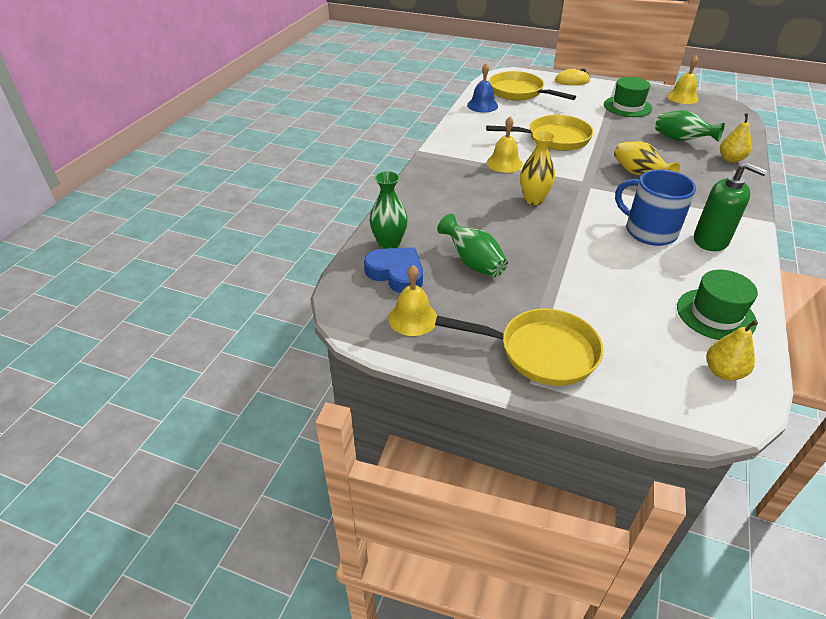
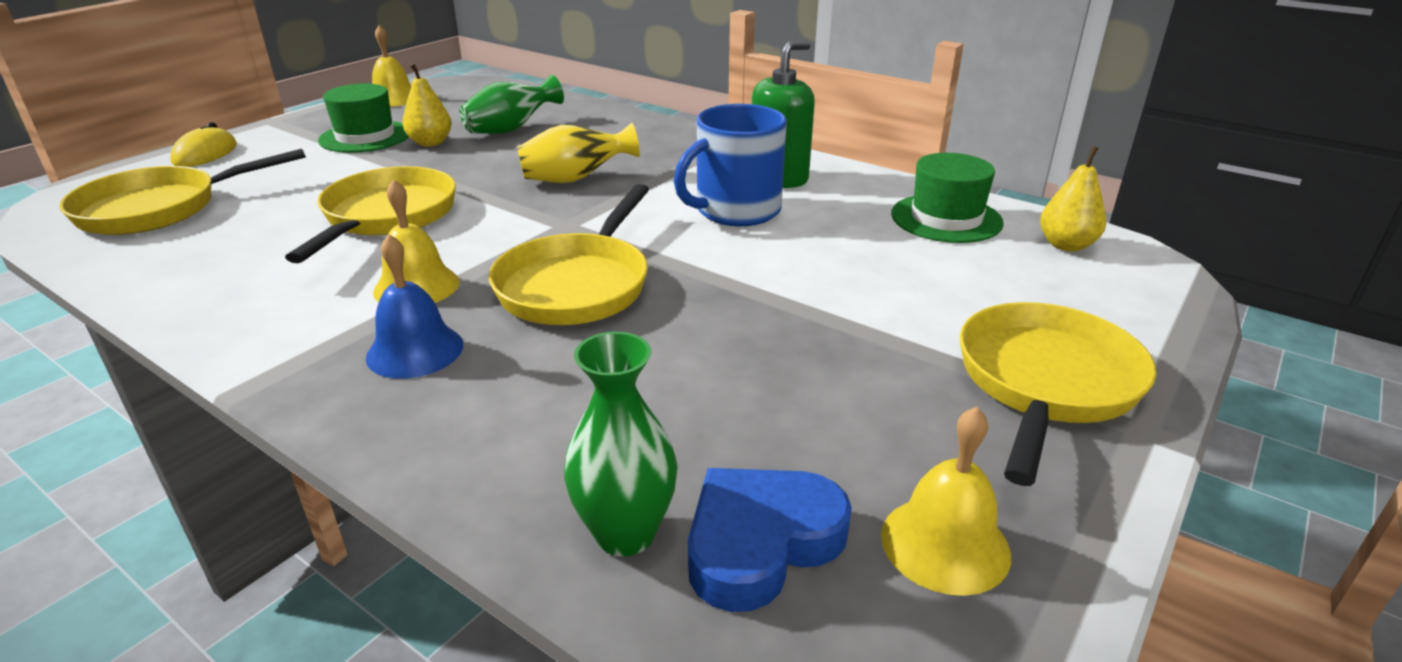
camera: 75 degrees left, 10 degrees down
green vase [437,214,508,277] -> none
blue bell [467,63,498,113] -> blue bell moved to [366,234,463,379]
yellow vase [520,131,555,205] -> yellow pan [488,184,649,325]
yellow pear [720,113,752,163] -> yellow pear moved to [402,63,452,147]

